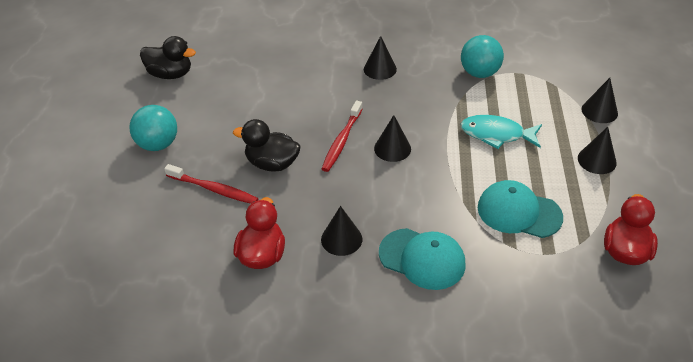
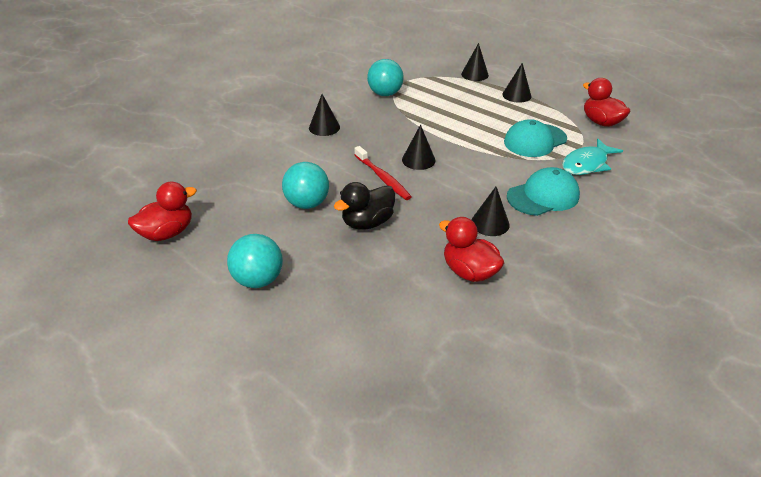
camera: 55 degrees left, 5 degrees down
black duck [140,36,196,79] -> red duck [128,182,197,241]
red toothbrush [164,164,259,204] -> none
turquoise fish [460,115,542,149] -> turquoise fish moved to [562,139,623,175]
none -> turquoise ball [282,162,329,209]

